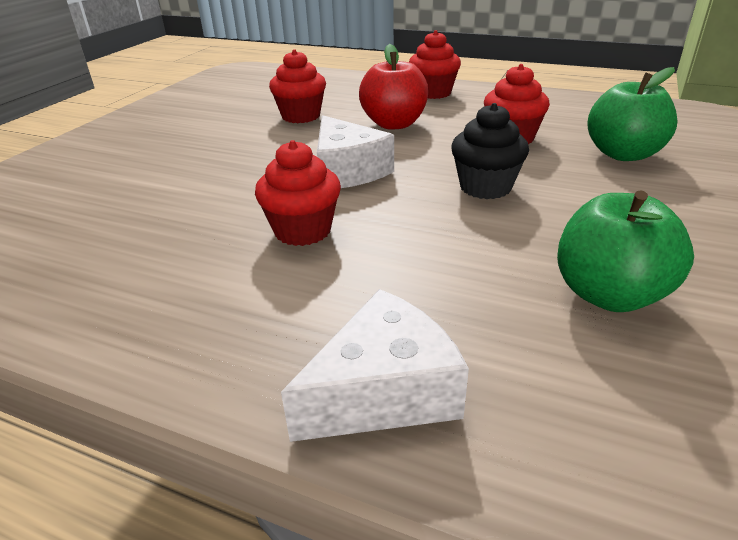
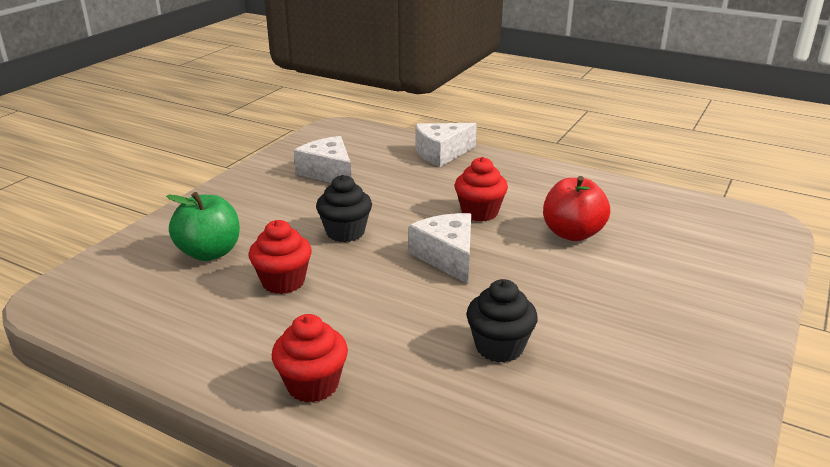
camera: 175 degrees left, 5 degrees down
red cupcake [269,49,326,123] -> black cupcake [466,279,538,363]
red apple [359,44,428,130] -> red apple moved to [543,176,610,241]
green apple [557,190,694,312] -> white cheese [294,136,351,183]

